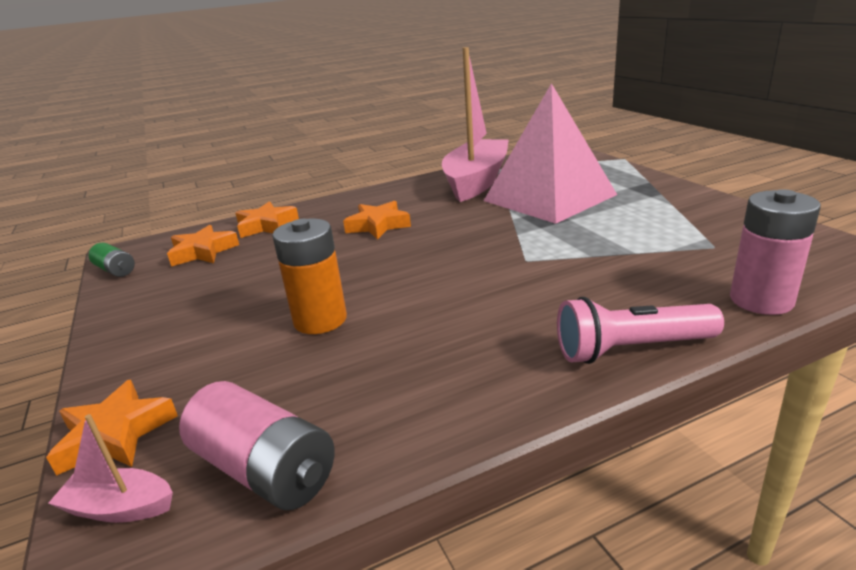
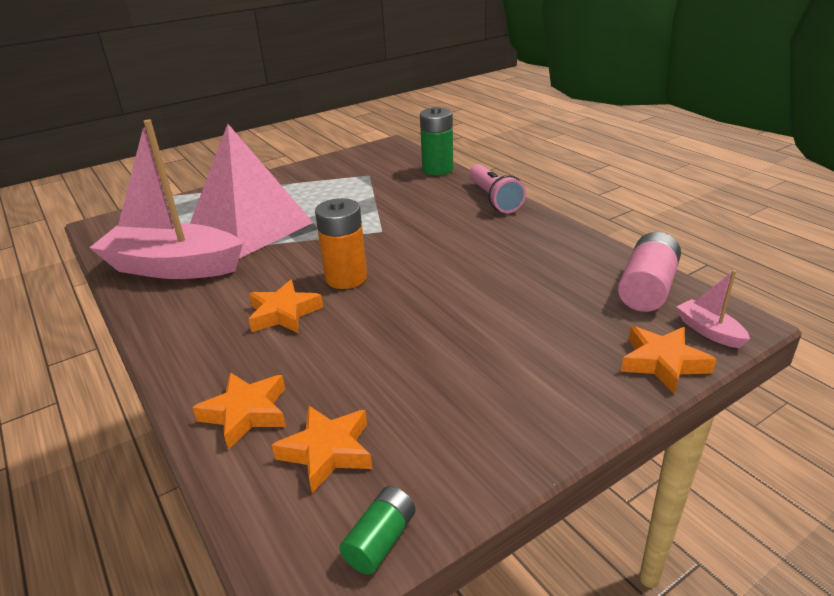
camera: 100 degrees left, 5 degrees up
pink boat [48,414,173,523] -> pink boat turned 150 degrees clockwise [676,270,750,348]
orange battery [272,219,347,334] -> orange battery moved to [315,198,367,289]
pink battery [730,189,821,315] -> green battery [420,107,453,175]

